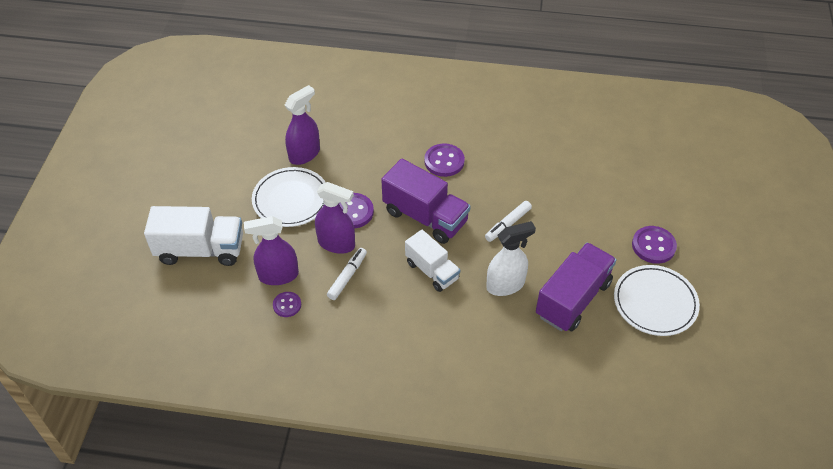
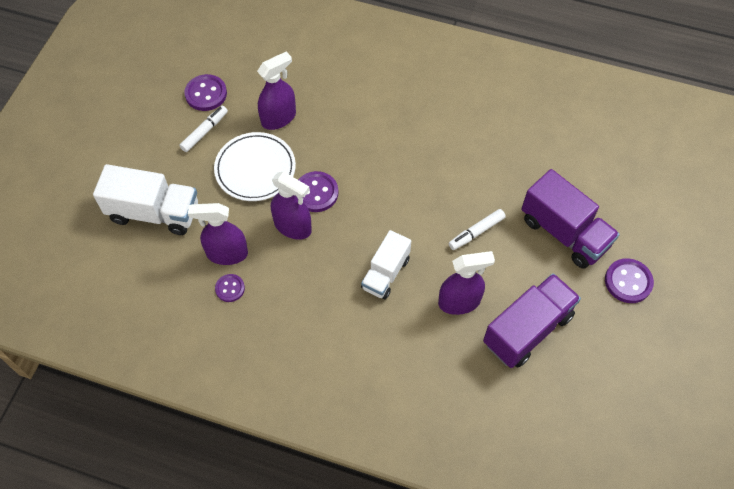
camera: 10 degrees right, 10 degrees up
white marker [327,248,367,300] -> white marker moved to [179,106,228,152]
purple truck [381,159,471,244] -> purple truck moved to [522,169,620,269]
white truck [405,230,460,292] -> white truck turned 60 degrees clockwise [361,230,411,299]
purple button [424,143,465,177] -> purple button moved to [184,74,227,111]
white spray bottle [486,221,536,296] -> purple spray bottle [438,251,495,315]
white plate [614,265,700,336] -> none

